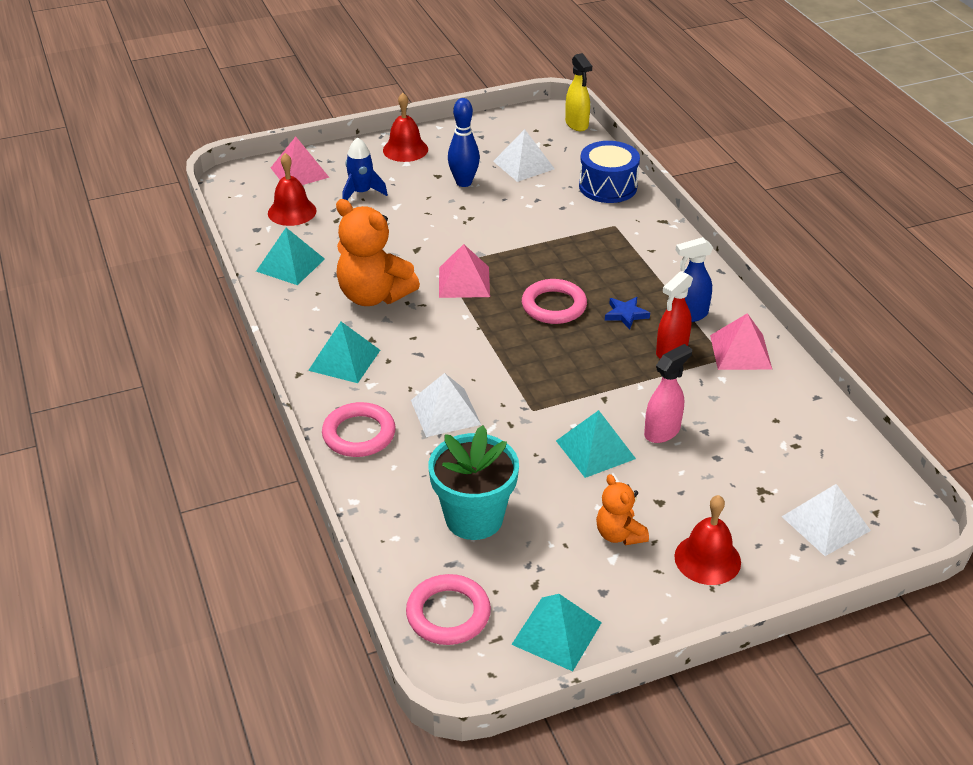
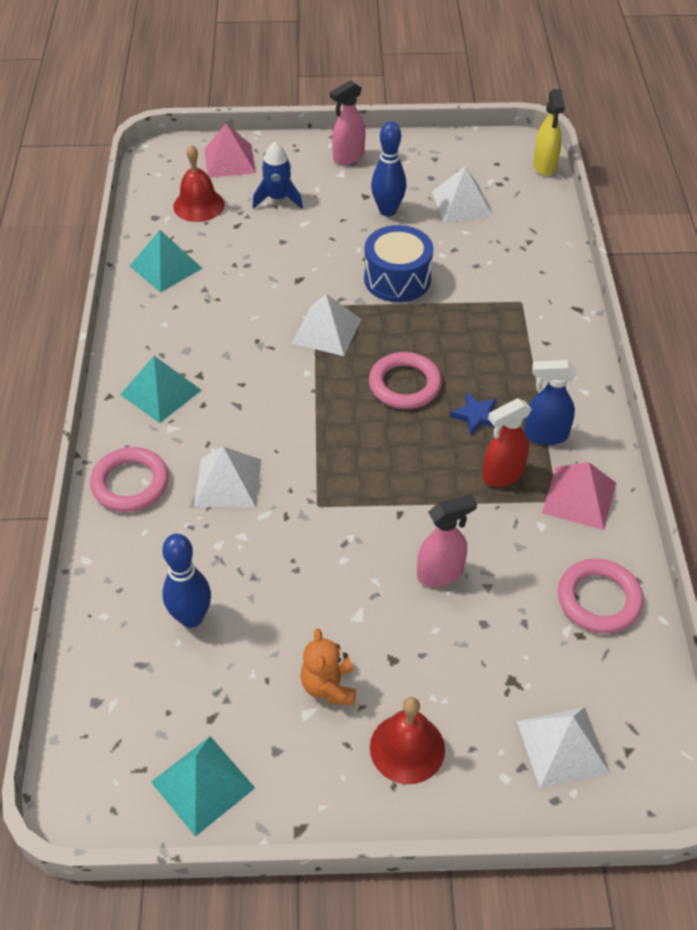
camera: 20 degrees right, 10 degrees up
orange teddy bear [336,199,420,306] -> none
red bell [383,93,428,162] -> pink spray bottle [330,80,365,165]
pink ring [406,574,491,645] -> pink ring moved to [558,559,643,633]
turquoise flower pot [429,425,519,540] -> blue bowling pin [162,534,211,628]
pink pyramid [439,244,490,298] -> white pyramid [292,294,361,356]
turquoise pyramid [556,410,636,478] -> none
blue drum [579,141,640,203] -> blue drum moved to [364,225,433,302]

